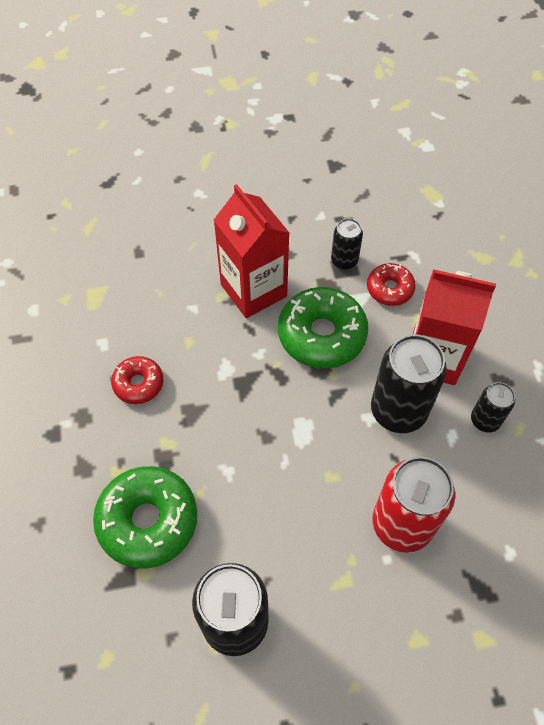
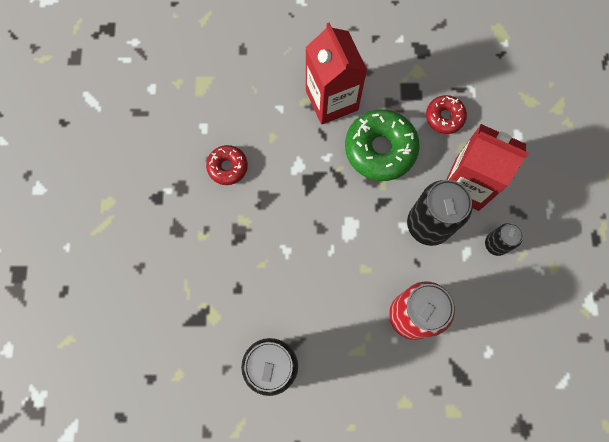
camera: 10 degrees right, 15 degrees up
green donut [93,466,197,569] -> none
black can [331,218,363,270] -> none

